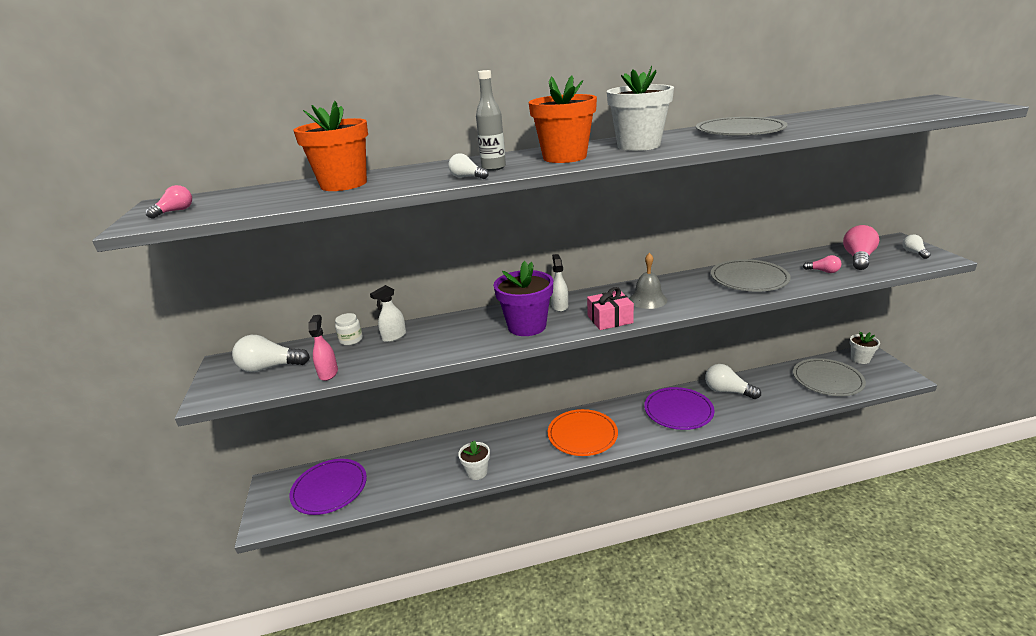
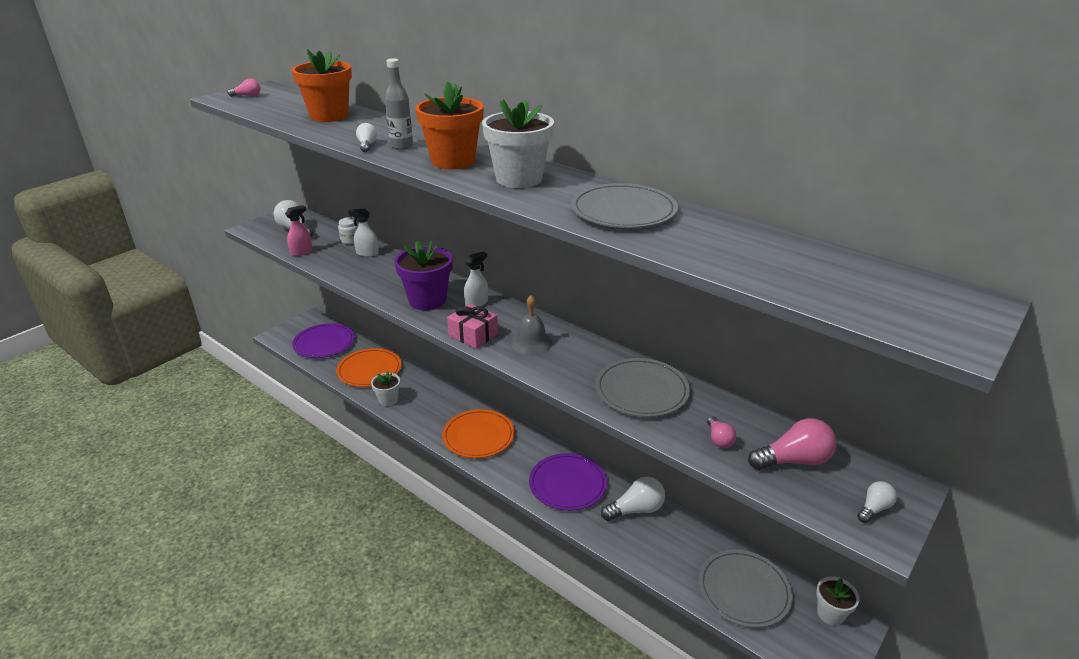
camera: 50 degrees right, 5 degrees up
white light bulb [705,364,761,399] -> white light bulb turned 75 degrees clockwise [601,477,665,521]
none -> orange plate [336,348,401,387]

